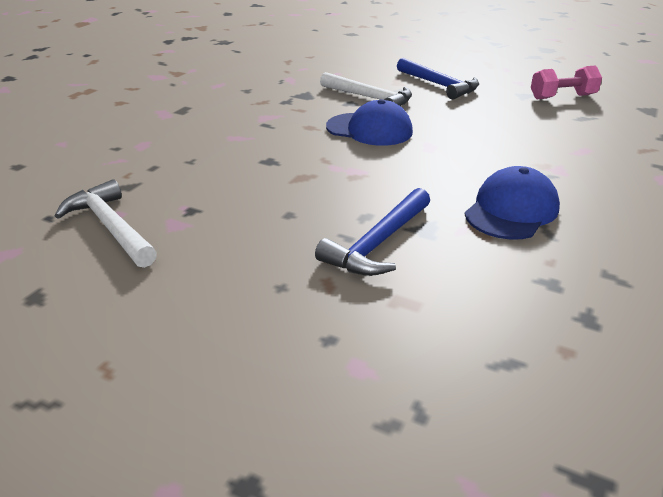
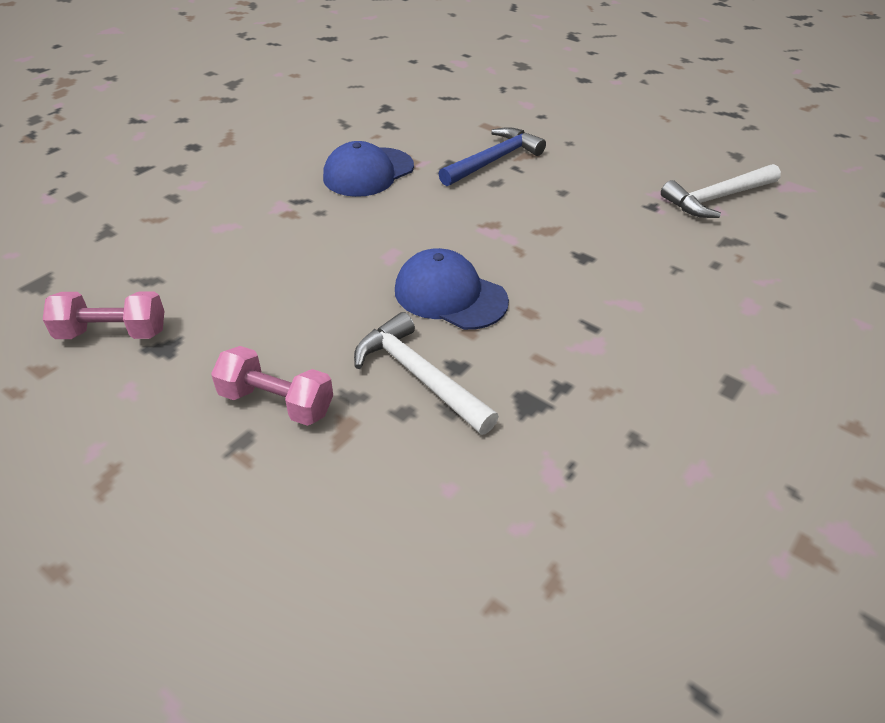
camera: 170 degrees left, 10 degrees up
white hammer [55,179,157,268] -> white hammer turned 90 degrees clockwise [661,164,781,218]
blue hammer [397,58,479,99] -> pink dumbbell [211,346,333,426]

